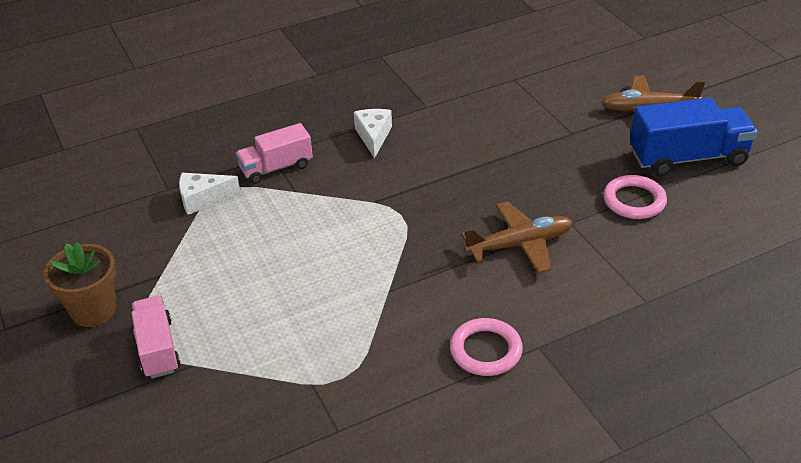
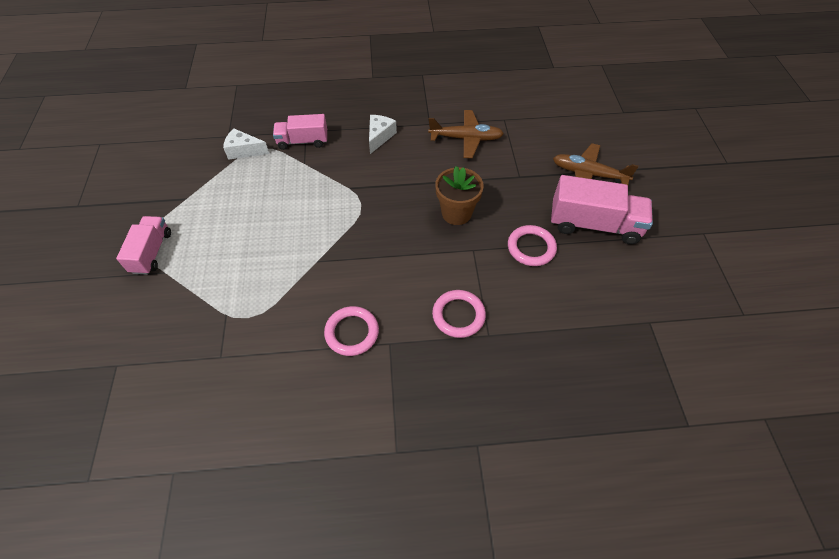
camera: 20 degrees right, 15 degrees up
brown flower pot [44,242,116,327] -> brown flower pot moved to [435,166,484,225]
brown plane [461,201,573,273] -> brown plane moved to [428,110,504,158]
blue truck [630,97,757,176] -> pink truck [551,175,653,244]
none -> pink ring [432,290,486,338]

